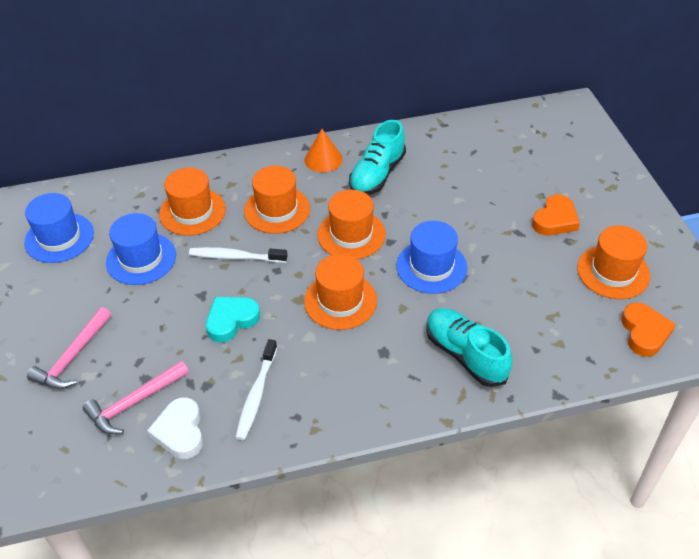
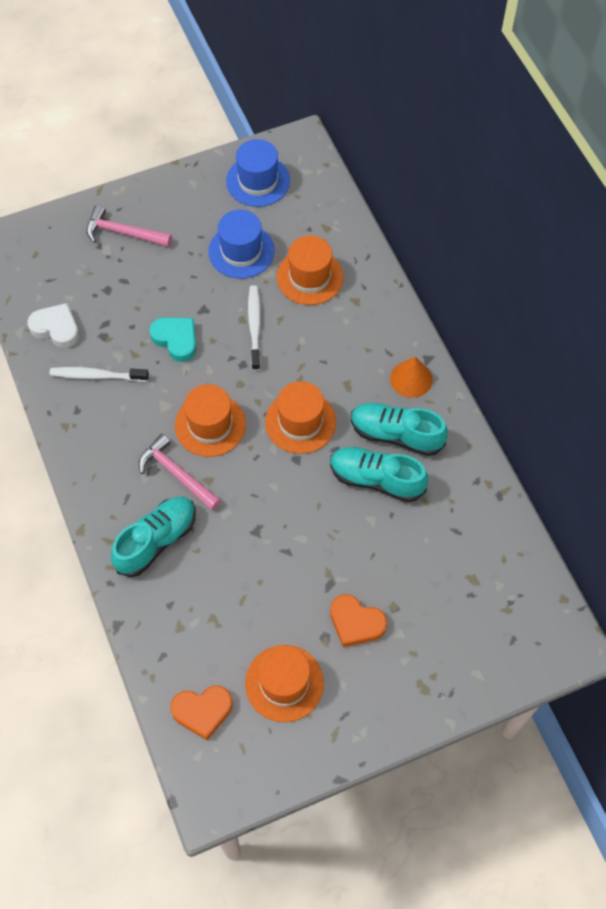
camera: 80 degrees right, 15 degrees up
pink hammer [83,361,189,434] -> pink hammer moved to [139,434,221,511]
white heart [147,397,203,459] -> white heart turned 45 degrees clockwise [27,303,79,348]
orange hat [244,166,310,234] -> none
blue hat [396,221,467,294] -> none
none -> turquoise shoe [330,447,428,502]

